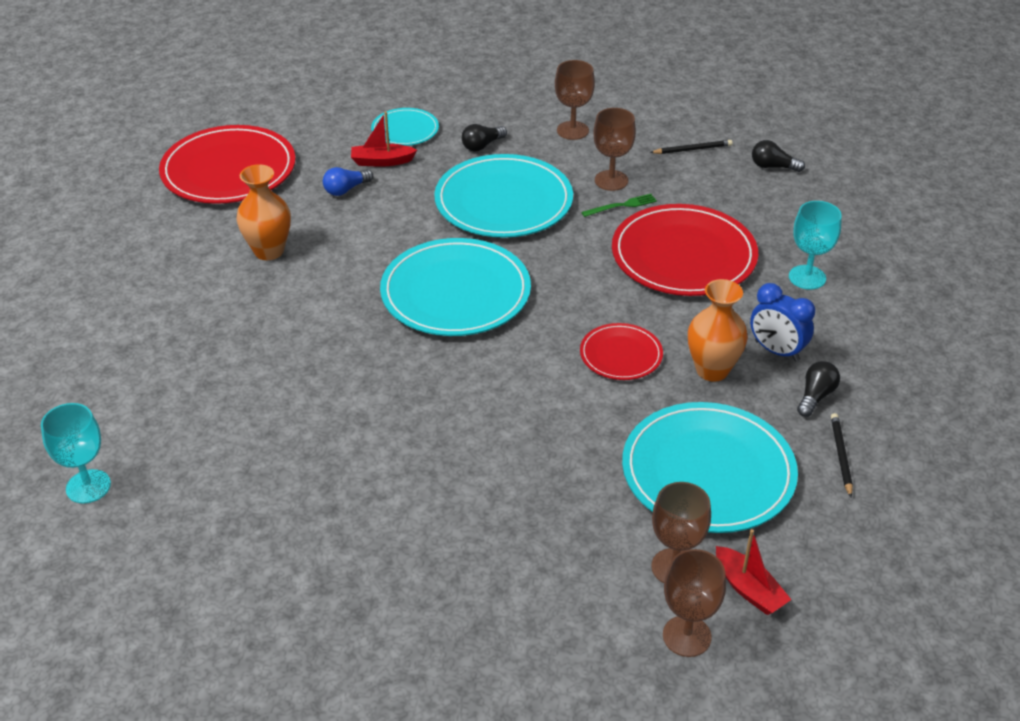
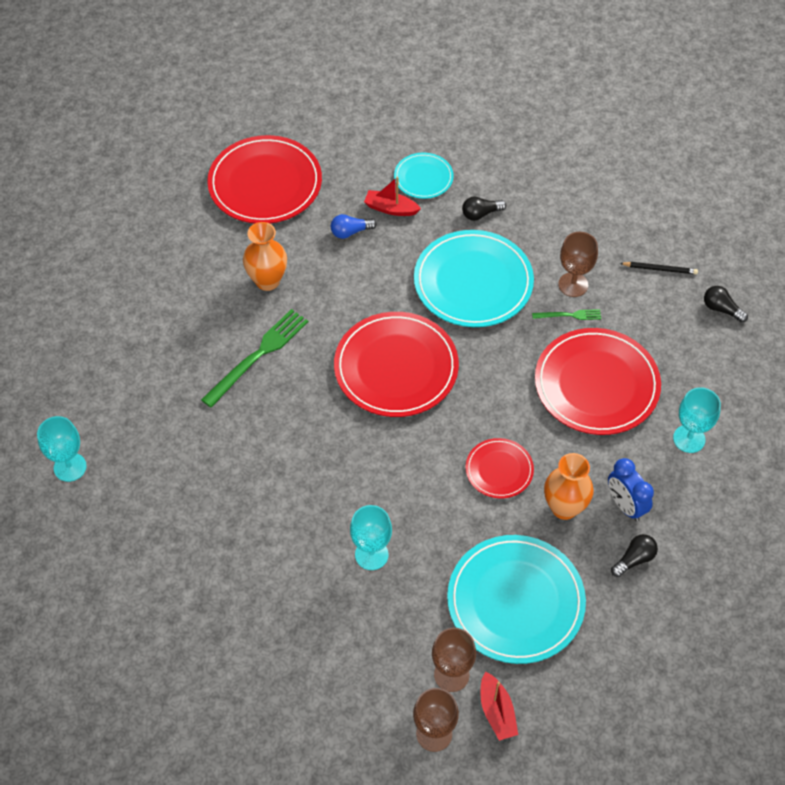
camera: 20 degrees right, 15 degrees up
turquoise plate [380,238,531,336] -> red plate [334,312,459,417]
brown goblet [555,60,595,140] -> none
black pencil [831,413,853,497] -> none
none -> green fork [201,309,308,408]
none -> turquoise goblet [350,505,392,570]

